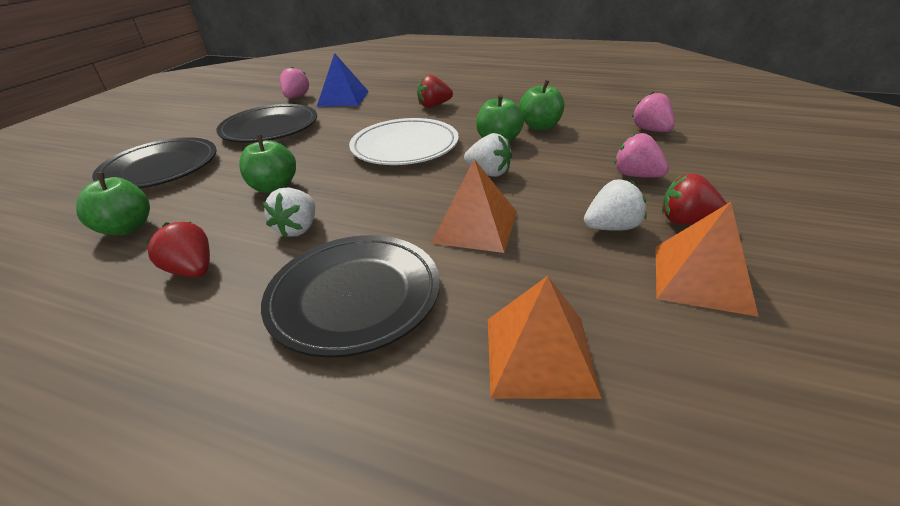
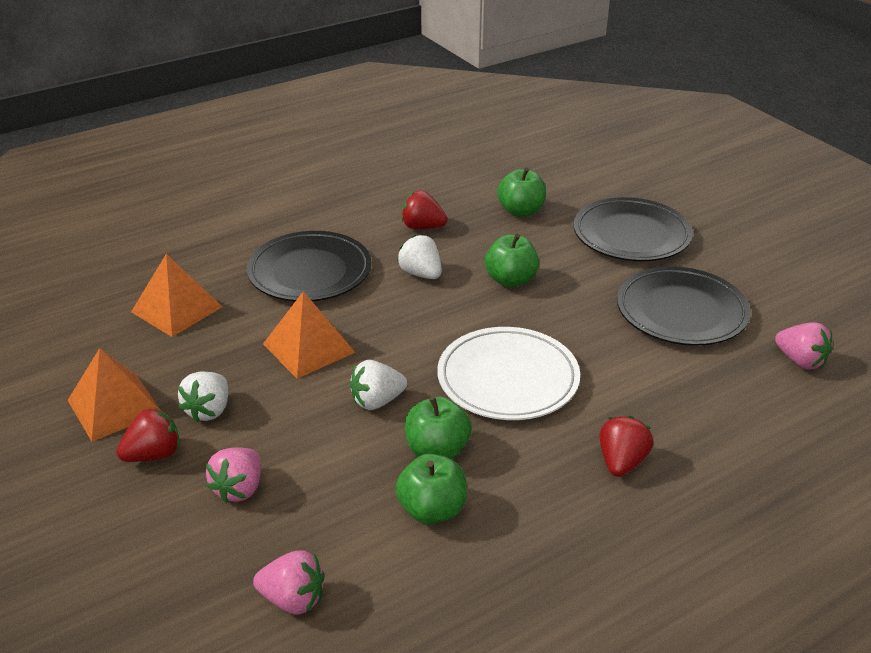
camera: 125 degrees right, 0 degrees up
red strawberry [146,222,210,277] -> red strawberry turned 150 degrees counterclockwise [401,190,447,229]
blue pyramid [317,53,369,107] -> none
pink strawberry [614,133,669,178] -> pink strawberry turned 120 degrees clockwise [206,447,261,503]

